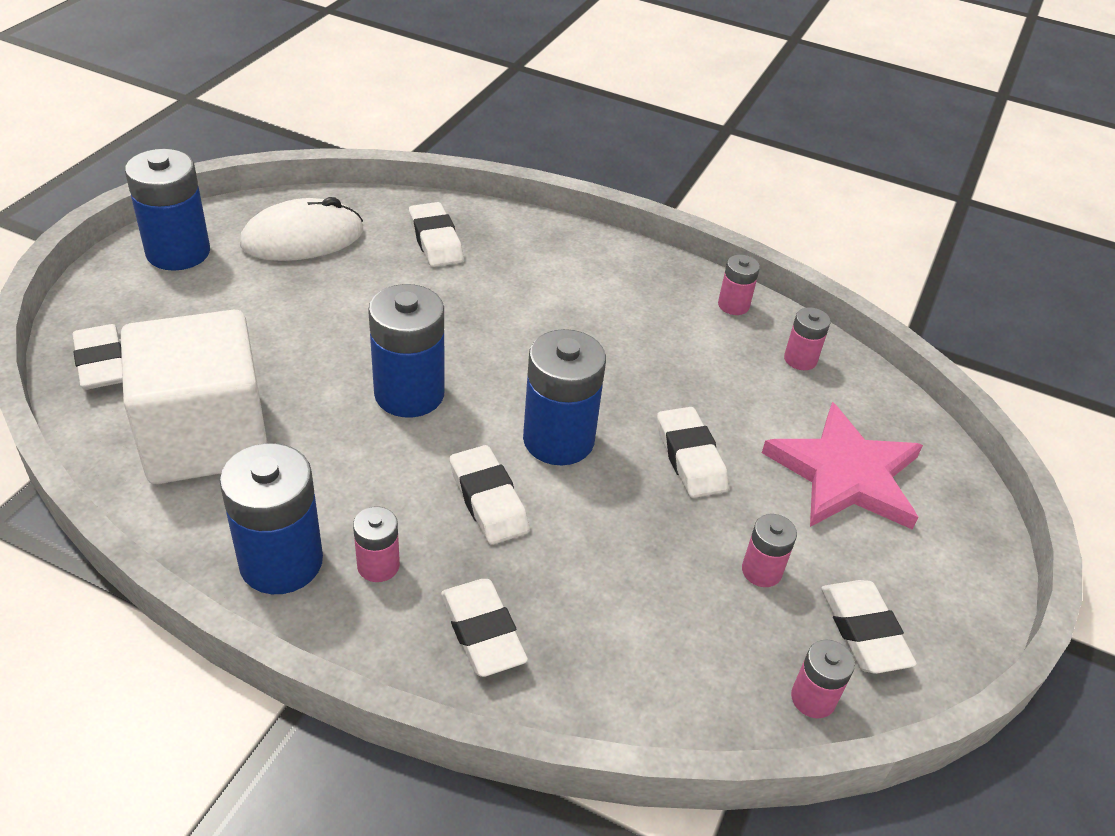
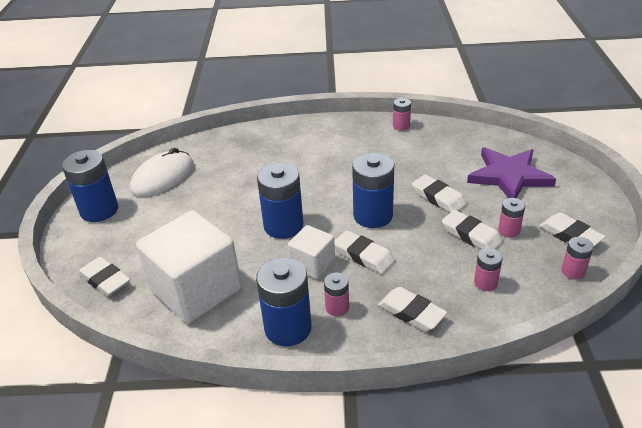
camera: 20 degrees left, 5 degrees down
white eraser [409,202,464,267] -> white eraser moved to [442,210,503,249]
pink star [762,402,923,530] -> purple star [467,147,556,198]
pink battery [784,307,831,370] -> pink battery moved to [474,248,502,291]
none -> white cube [288,225,335,279]

